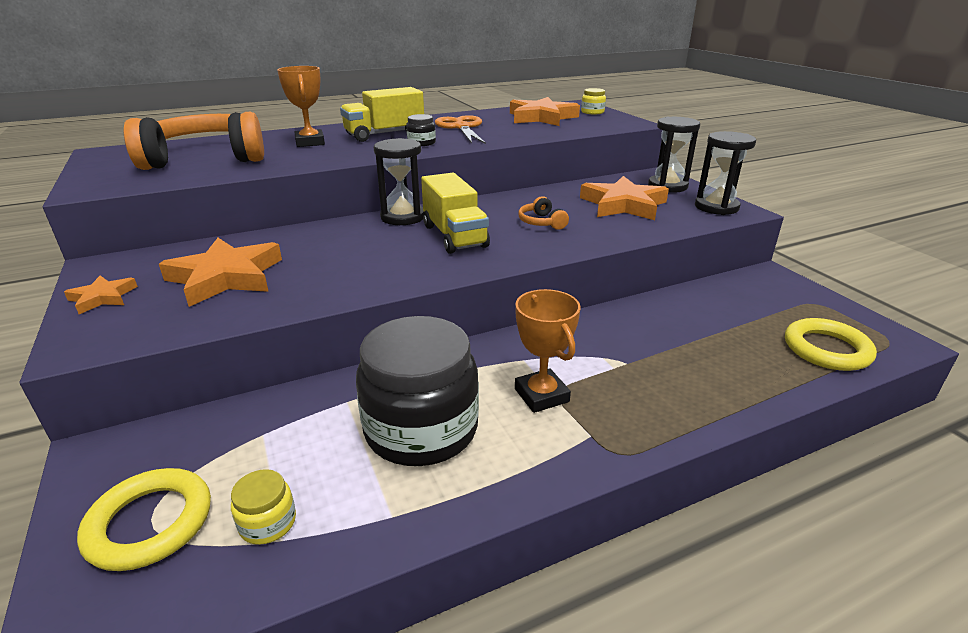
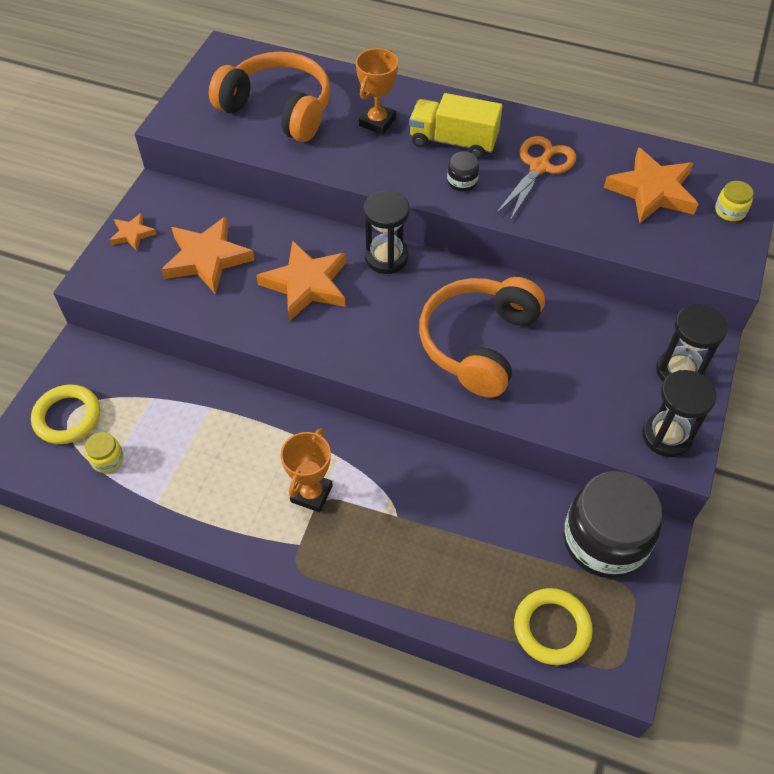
camera: 45 degrees right, 25 degrees up
black jar [356,316,479,466] -> black jar moved to [563,471,662,578]
yellow truck [421,173,490,254] -> none
orange headphones [518,196,569,230] -> orange headphones [419,277,545,398], size x2.47
orange star [580,176,669,220] -> orange star moved to [256,240,346,321]

